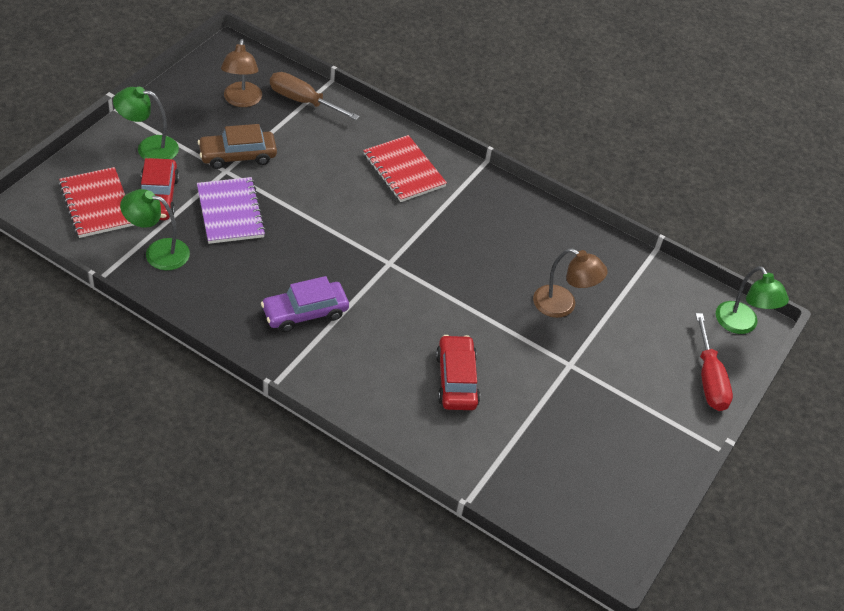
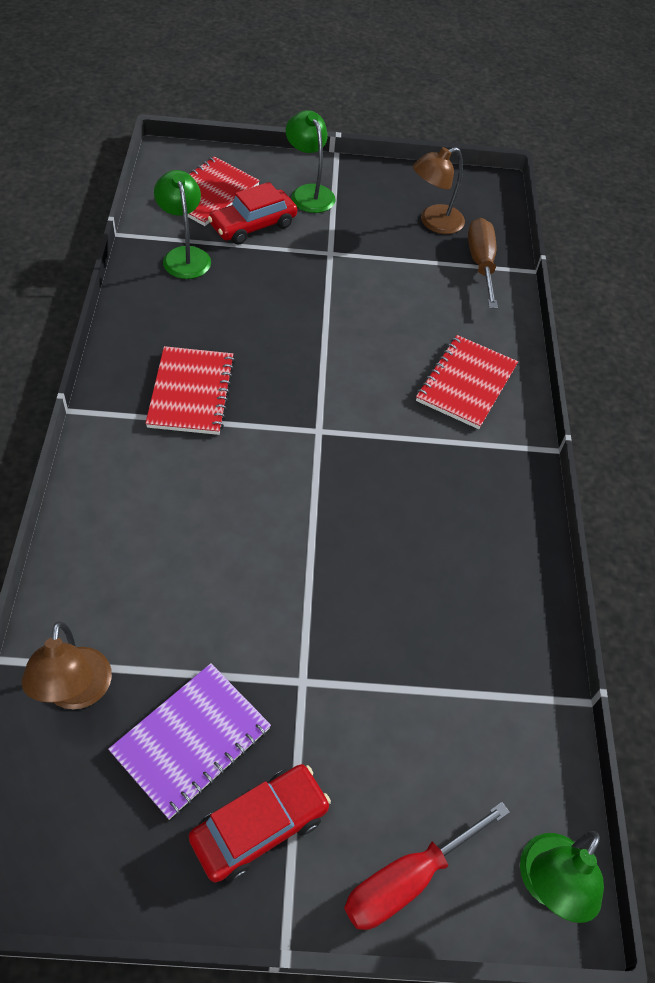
camera: 60 degrees right, 5 degrees up
purple notebook [197,177,266,244] -> purple notebook moved to [108,663,271,820]
brown car [198,124,277,169] -> none
purple car [261,276,349,332] -> red notebook [145,346,235,435]
red car [436,335,480,410] -> red car moved to [189,764,331,882]
brown lamp [533,248,608,318] -> brown lamp moved to [21,621,112,709]

